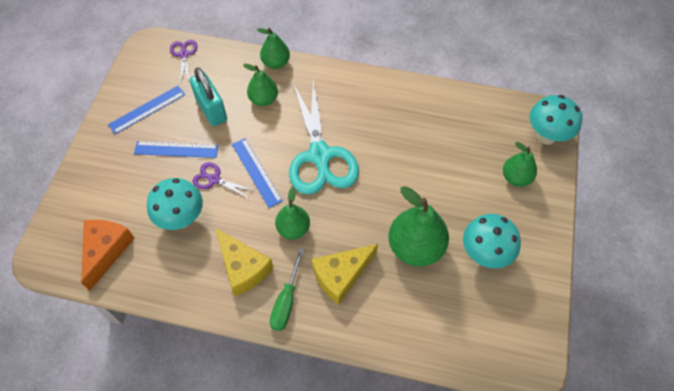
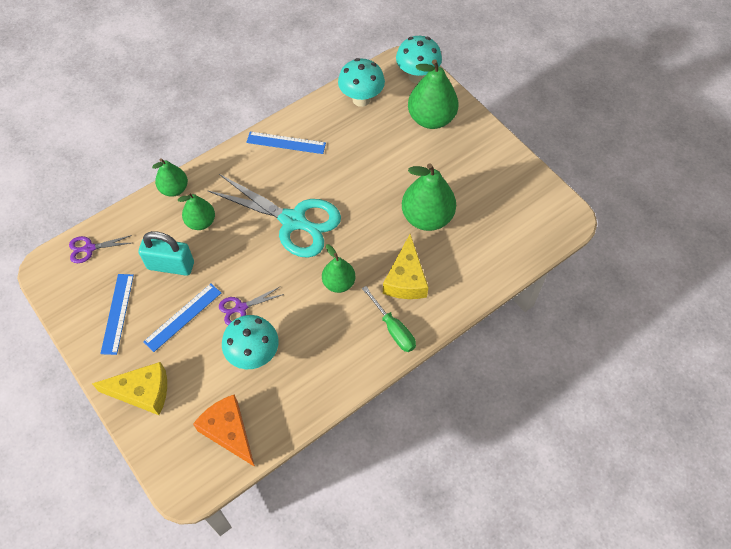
camera: 50 degrees left, 0 degrees up
purple scissors [170,40,198,82] -> purple scissors turned 45 degrees counterclockwise [69,235,132,263]
yellow cheese [215,228,273,296] -> yellow cheese moved to [92,362,167,415]
blue ruler [232,138,283,208] -> blue ruler moved to [246,132,326,154]
turquoise mushroom [463,214,521,268] -> turquoise mushroom moved to [338,58,385,107]
green pear [503,142,537,187] -> green pear [408,59,458,129], size x1.67

